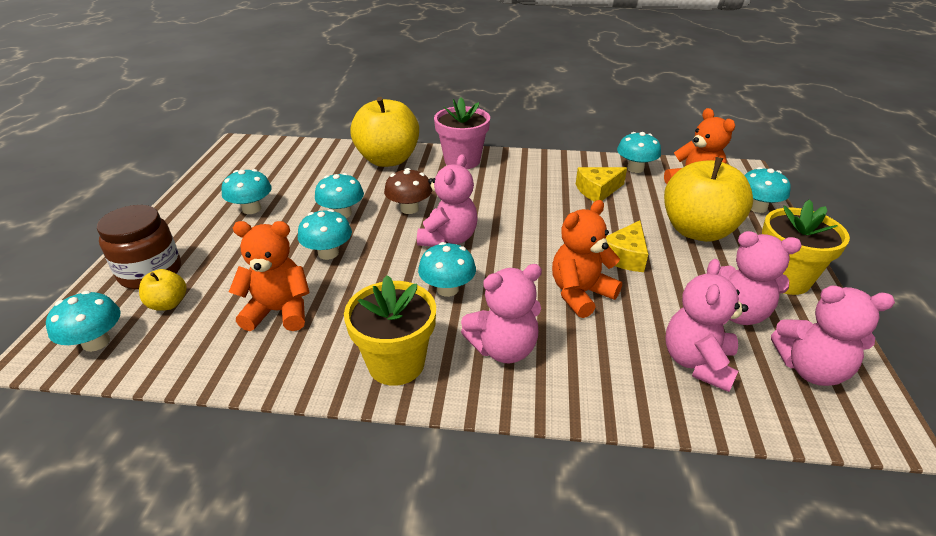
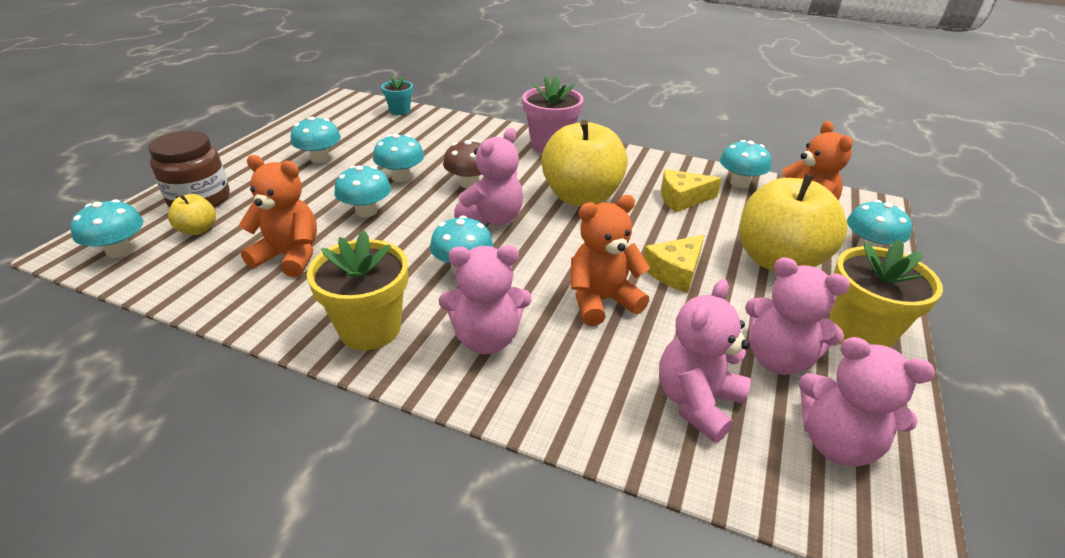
camera: 15 degrees right, 0 degrees up
yellow apple [350,97,419,167] -> yellow apple moved to [541,120,628,206]
none -> turquoise flower pot [381,75,413,115]

